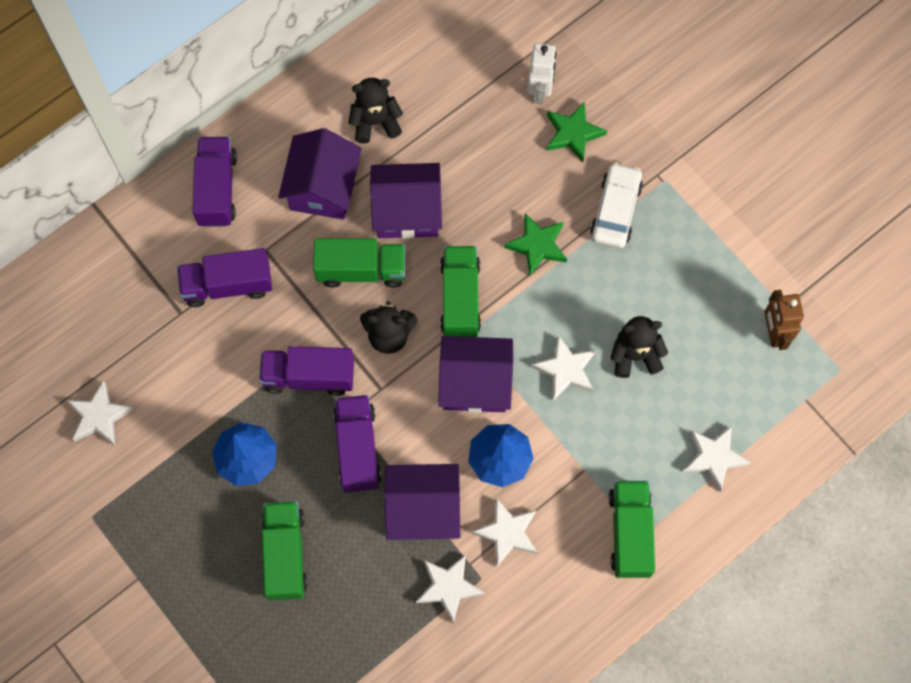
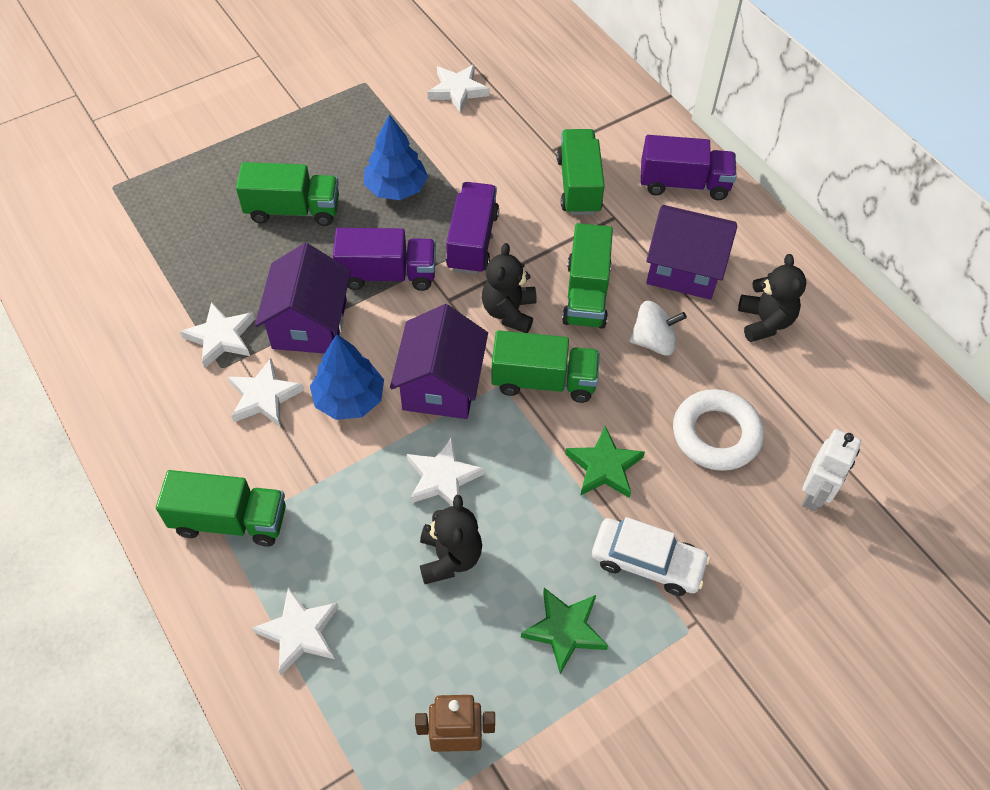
camera: 95 degrees right, 15 degrees down
purple truck [177,248,272,307] -> green truck [557,129,605,215]
purple house [370,163,442,239] -> white spinning top [629,301,687,356]
white robot [527,43,556,104] -> white robot turned 75 degrees counterclockwise [802,429,861,512]
green star [546,101,607,162] -> green star moved to [521,588,608,674]
none -> white ring [673,389,764,471]

